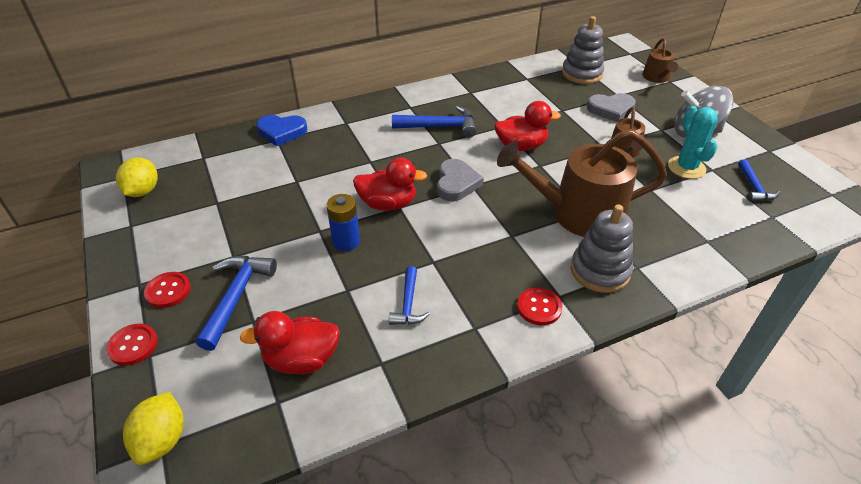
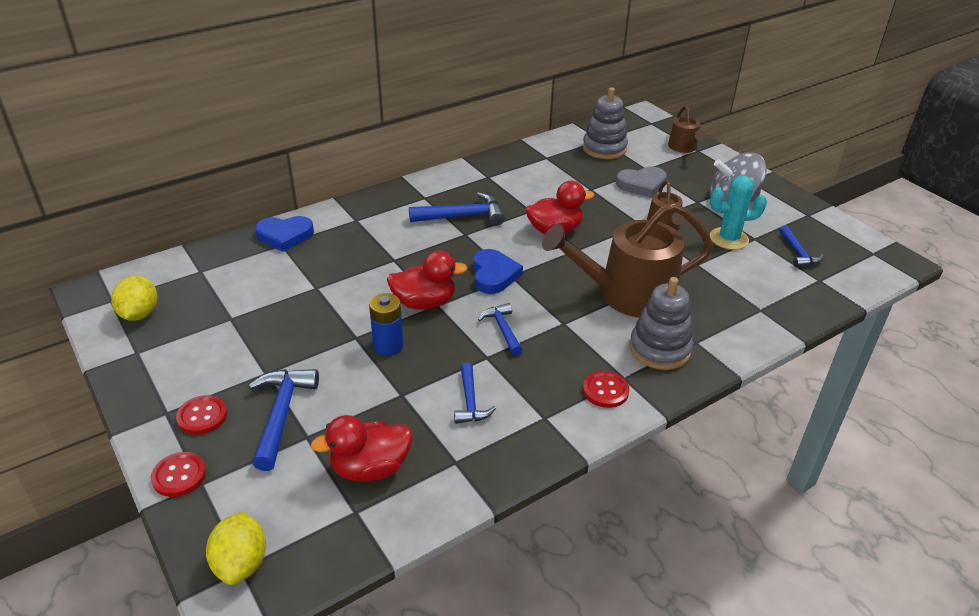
camera: 10 degrees left, 5 degrees down
grey heart [437,159,484,201] -> blue heart [473,249,523,294]
turquoise cactus [668,106,718,179] -> turquoise cactus turned 75 degrees counterclockwise [710,175,767,250]
none -> blue hammer [478,303,522,356]

